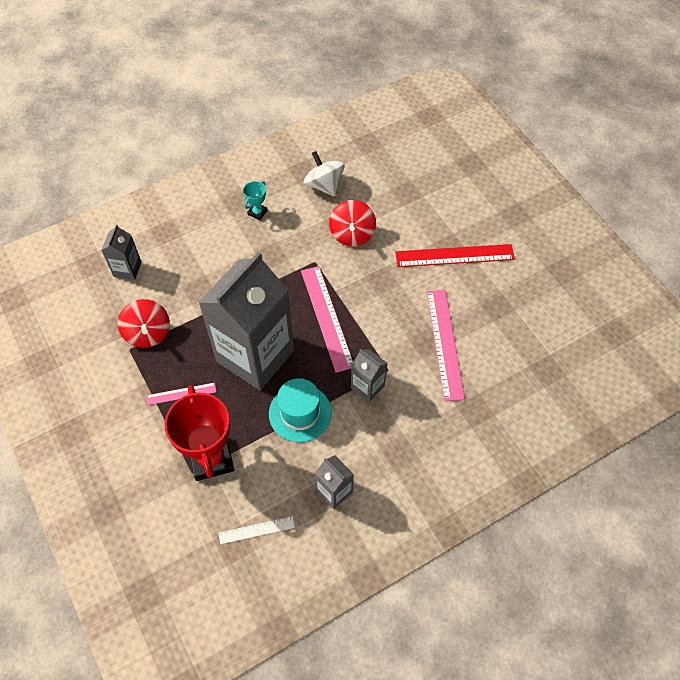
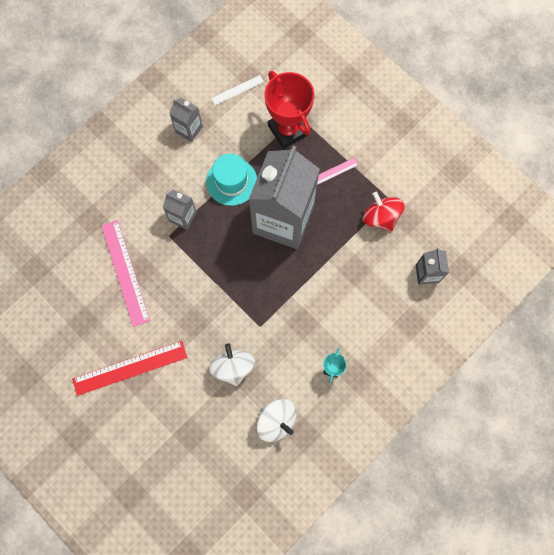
camera: 165 degrees right, 15 degrees up
pink ruler [301,266,353,372] -> none
red spinning top [329,200,376,246] -> white spinning top [209,343,255,386]

